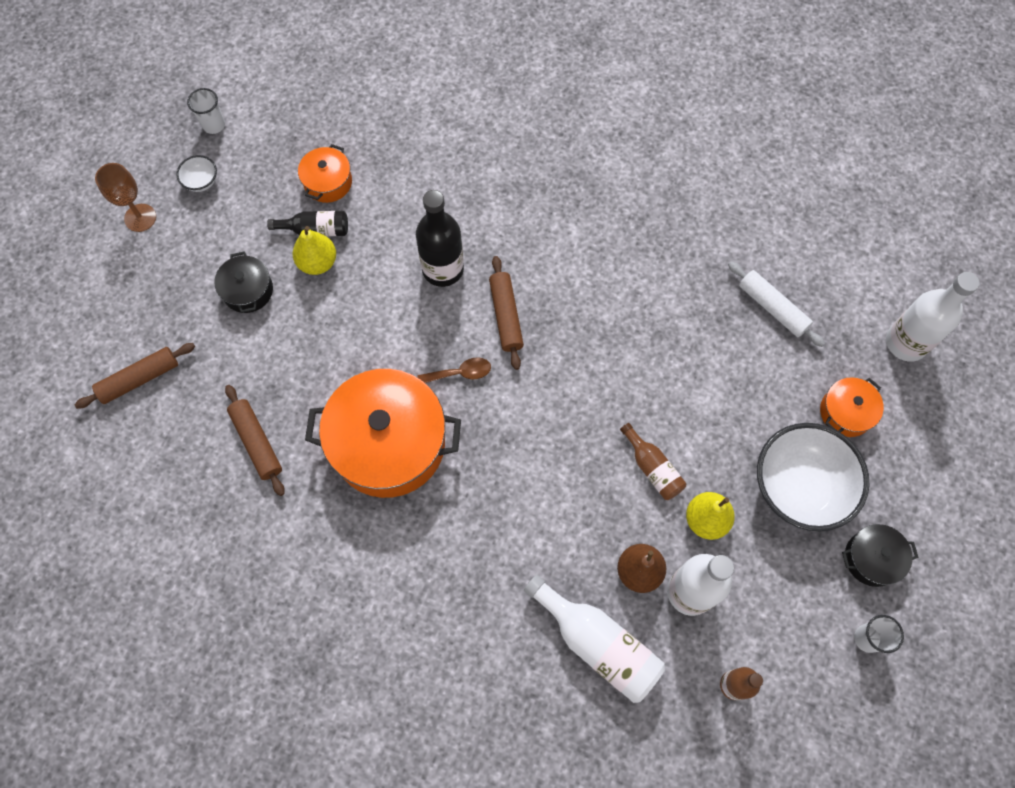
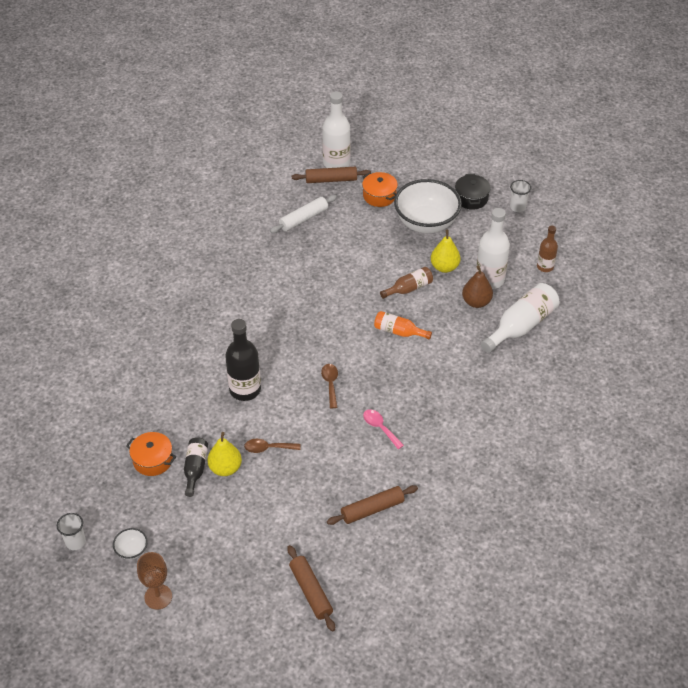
camera: 85 degrees left, 20 degrees down
black pot [214,251,273,313] -> none
orange pot [305,369,461,498] -> pink spoon [363,409,404,449]
brown rolling pin [489,256,524,370] -> brown rolling pin moved to [292,167,371,183]
none -> brown spoon [244,439,300,453]
none -> orange bottle [374,311,432,339]

